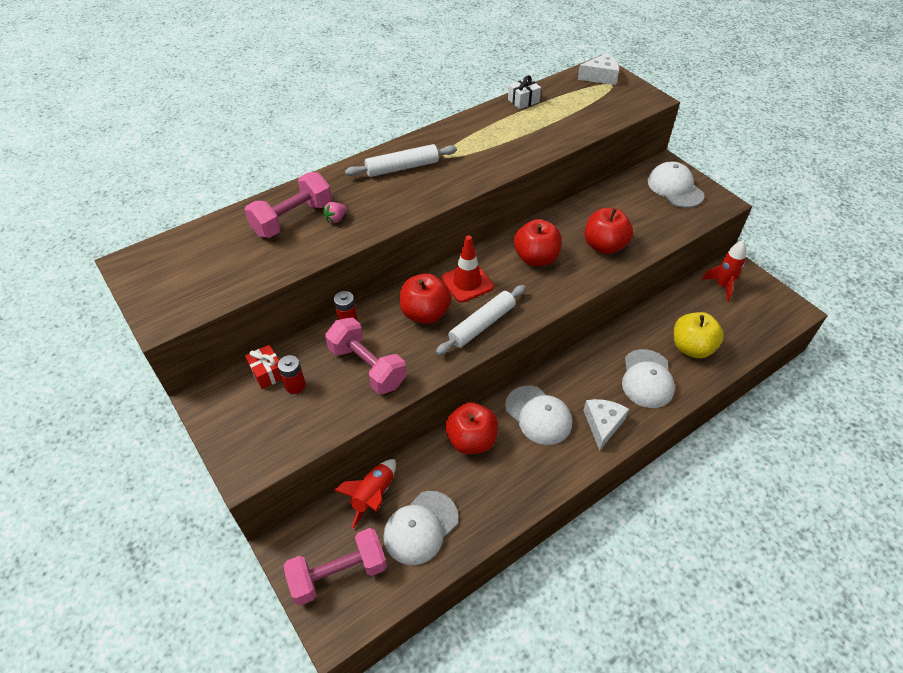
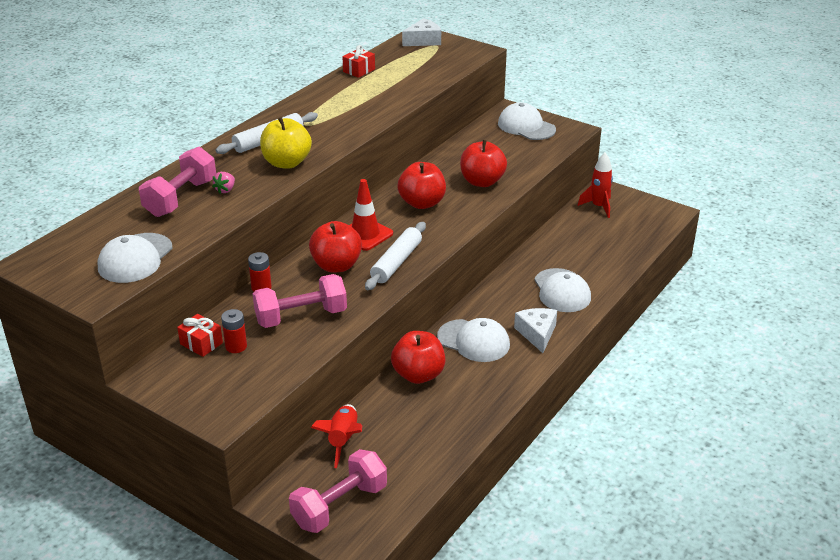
camera: 20 degrees left, 15 degrees down
pink dumbbell [325,317,406,394] -> pink dumbbell turned 45 degrees counterclockwise [253,274,347,328]
white cap [383,491,458,565] -> white cap moved to [97,233,173,283]
white gift [508,75,541,109] -> red gift [342,45,375,78]
yellow apple [674,312,724,358] -> yellow apple moved to [260,117,312,169]

